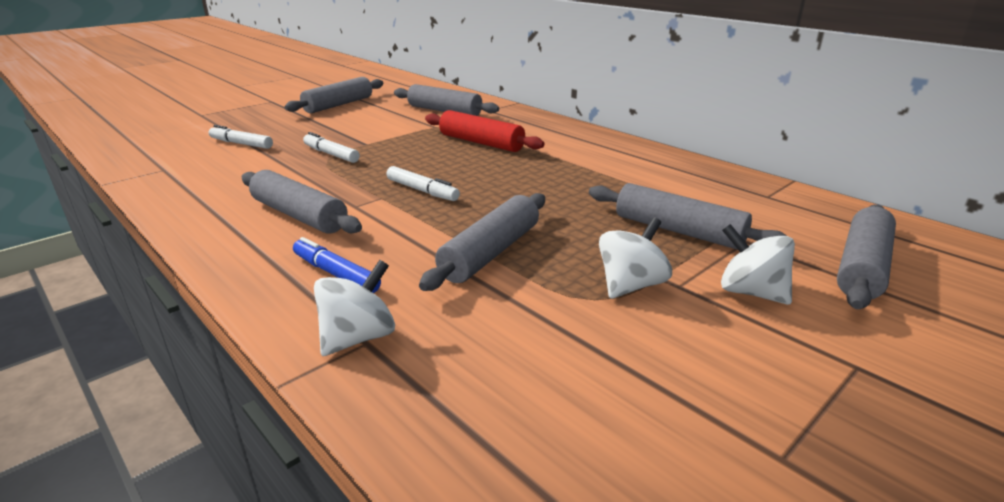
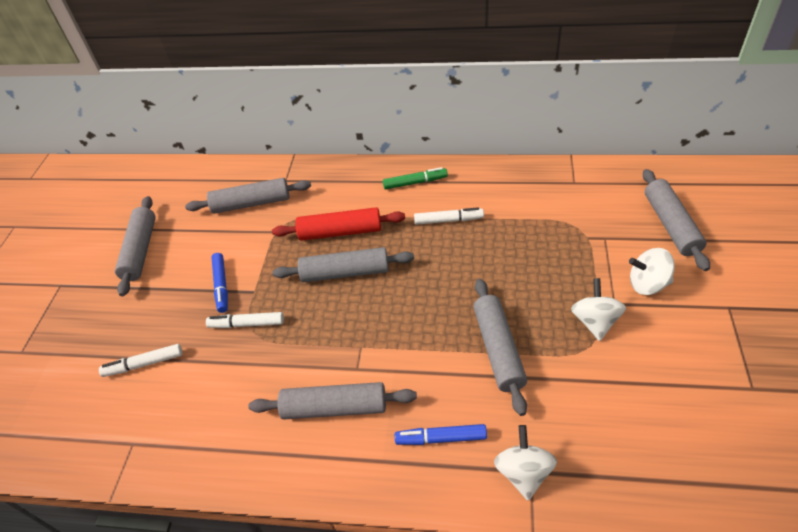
camera: 35 degrees left, 20 degrees up
white marker [386,166,460,201] -> white marker moved to [414,208,484,225]
grey rolling pin [589,183,786,249] -> grey rolling pin moved to [273,247,414,282]
none -> blue marker [212,253,228,313]
none -> green marker [383,167,448,190]

